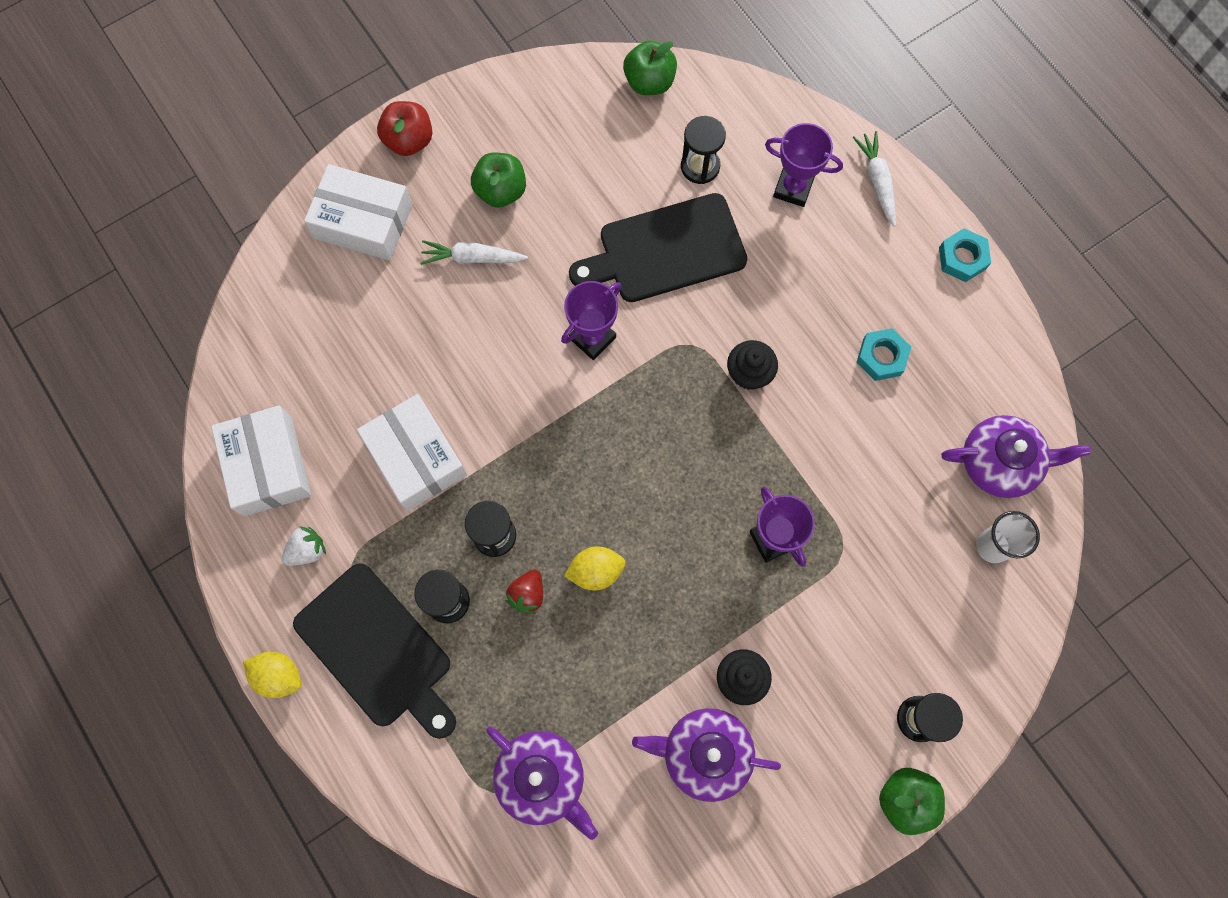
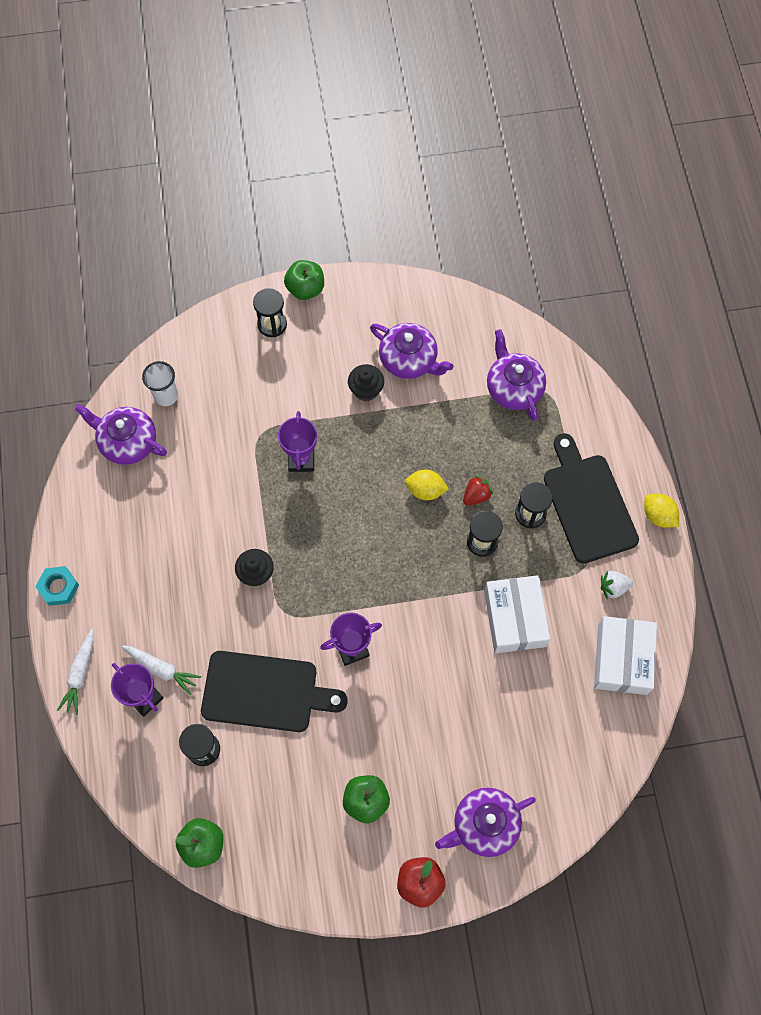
camera: 155 degrees left, 5 degrees down
white box [304,164,413,261] -> purple teapot [435,788,536,857]
white carrot [420,240,528,265] -> white carrot moved to [122,646,201,695]
turquoise nut [857,328,911,381] -> none

